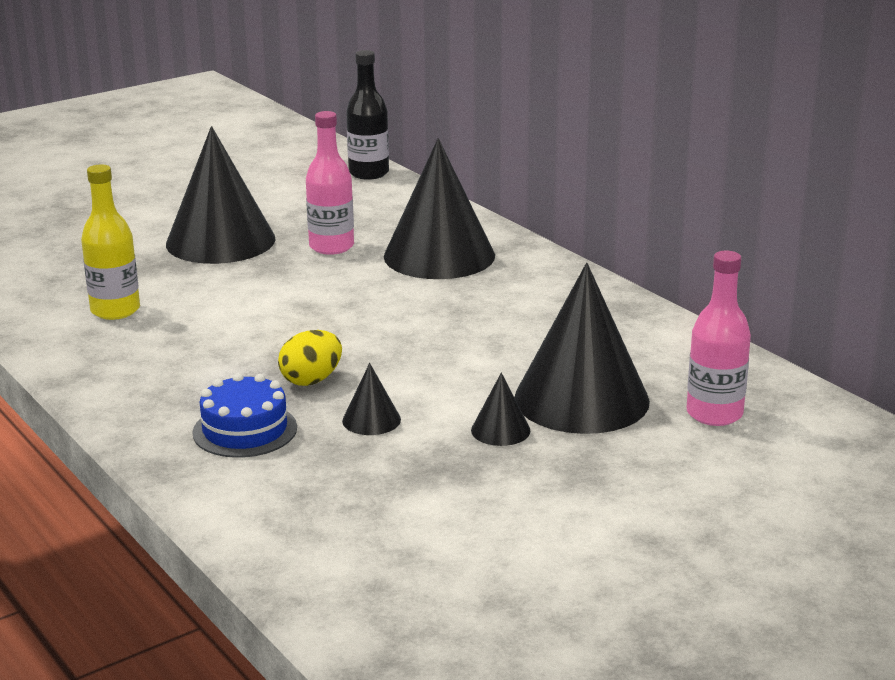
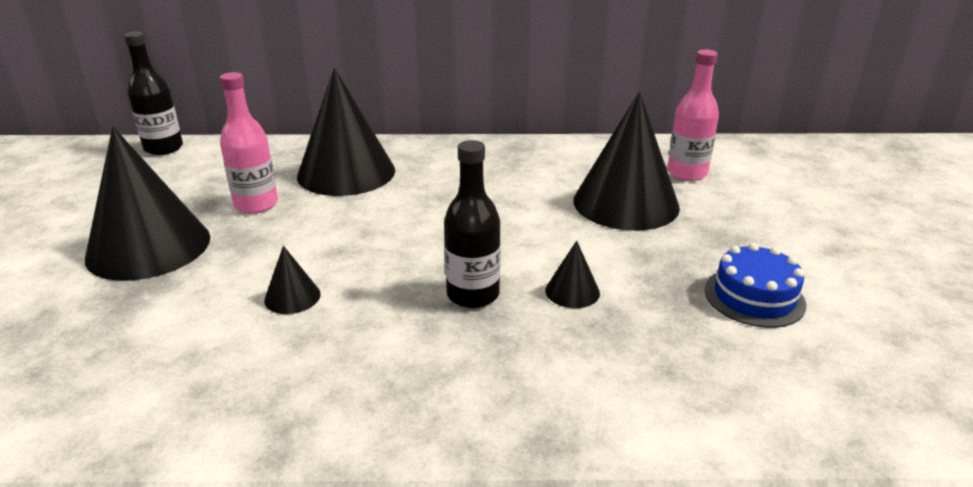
camera: 55 degrees left, 5 degrees up
yellow bottle [81,164,140,320] -> none
blue cake [192,373,297,458] -> blue cake moved to [705,243,807,328]
yellow egg [278,330,342,386] -> black bottle [444,140,501,308]
black cone [471,373,530,446] -> black cone moved to [264,246,321,314]

